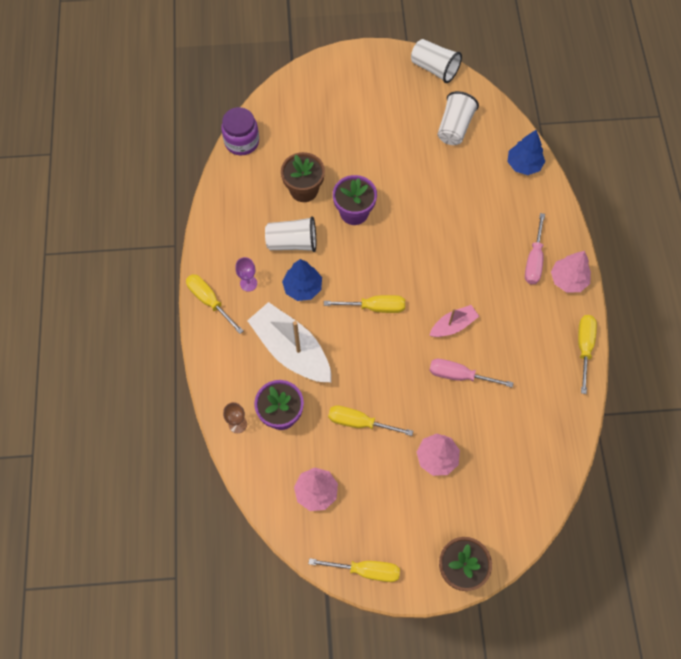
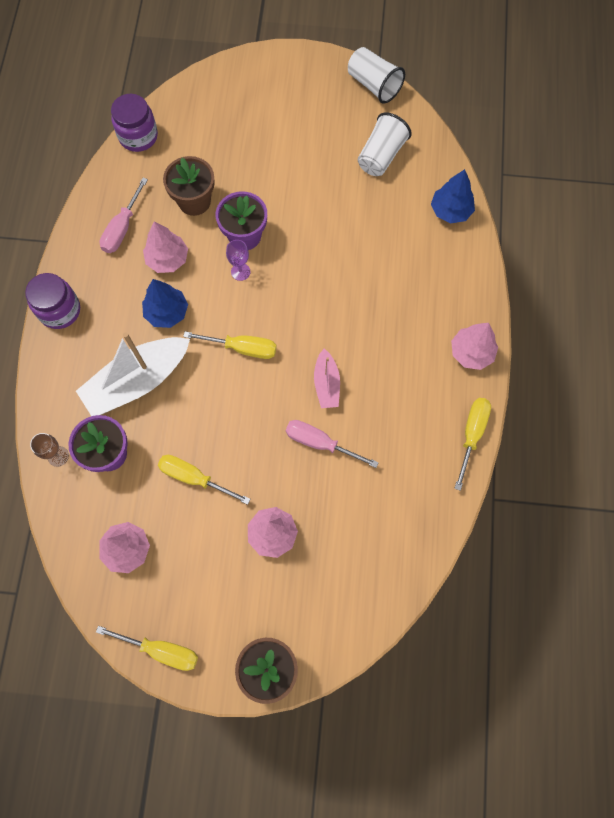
camera: 10 degrees right, 5 degrees up
yellow screwdriver [186,274,244,334] -> purple jar [25,273,80,329]
purple goblet [235,257,257,292] -> purple goblet moved to [226,240,251,281]
white boat [247,302,331,382] -> white boat turned 90 degrees counterclockwise [76,332,190,416]
white cup [265,216,316,252] -> pink tree [143,222,188,273]
pink boat [429,305,479,337] -> pink boat turned 105 degrees clockwise [314,349,340,408]
pink screwdriver [525,213,545,284] -> pink screwdriver moved to [100,178,148,253]

